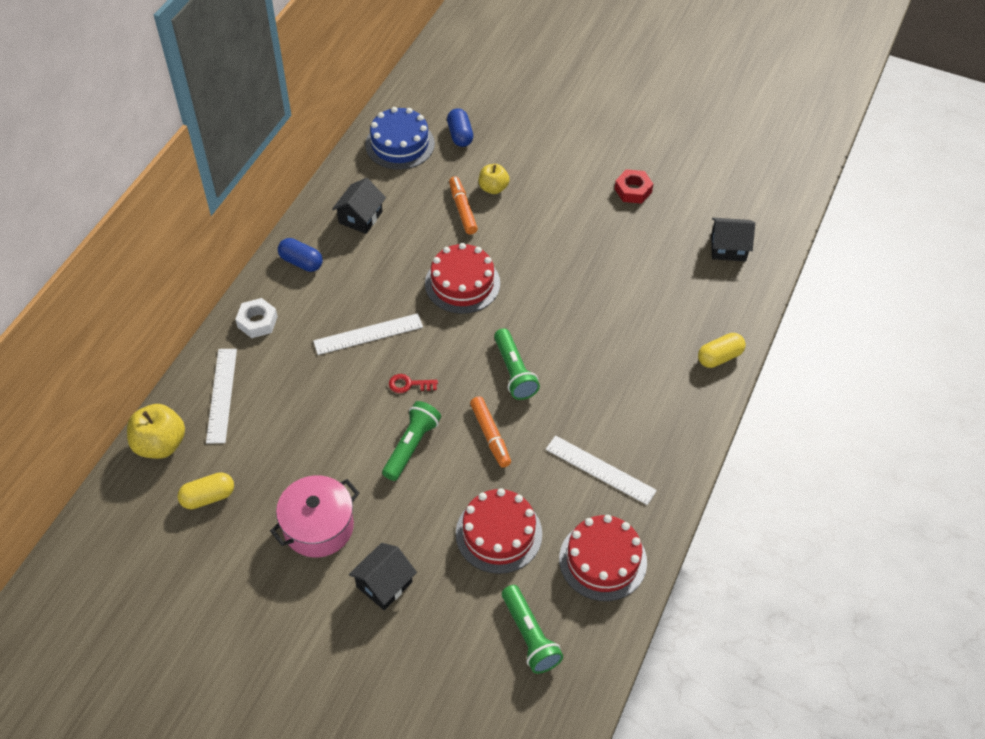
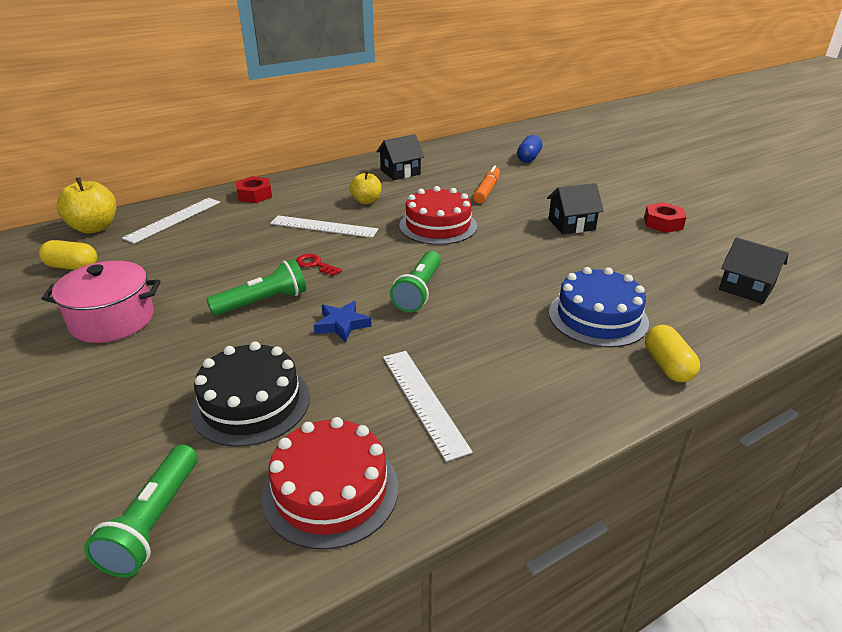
camera: 35 degrees right, 20 degrees down
white nut [235,298,278,338] -> red nut [236,176,272,203]
blue capsule [278,238,323,272] -> none
black house [349,543,417,610] -> black house moved to [547,183,604,234]
blue cake [365,107,435,170] -> blue cake moved to [549,267,649,348]
red cake [456,488,542,574] -> black cake [191,341,310,447]
orange marker [470,396,511,468] -> blue star [314,301,371,342]
yellow apple [479,164,510,194] -> yellow apple moved to [350,171,381,204]
yellow capsule [698,333,746,368] -> yellow capsule turned 75 degrees clockwise [645,325,700,382]

